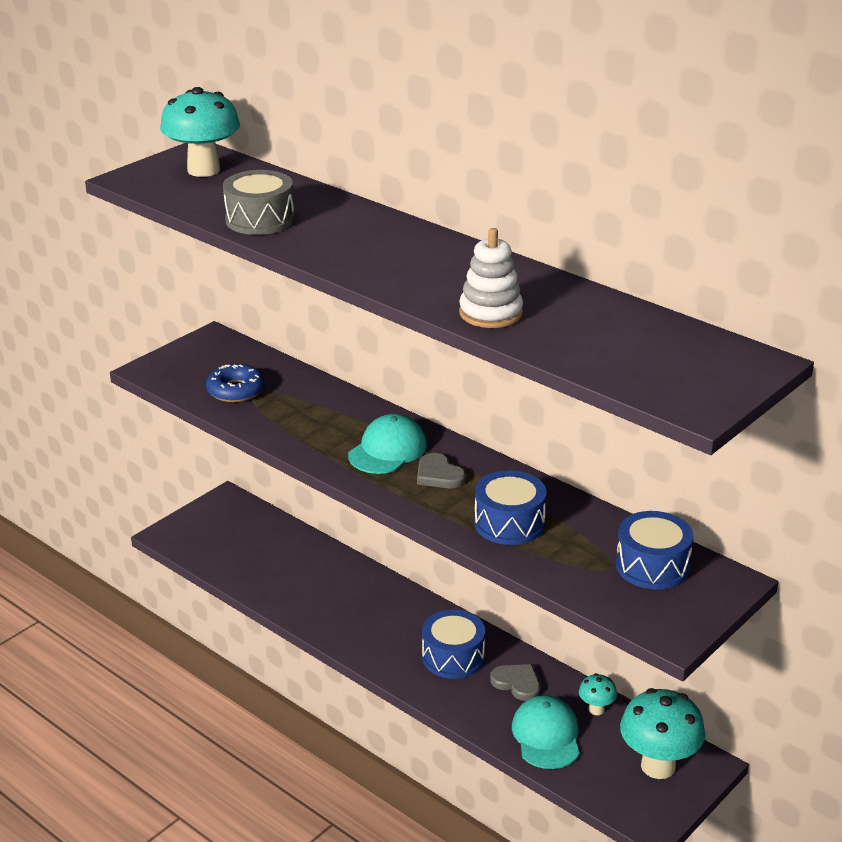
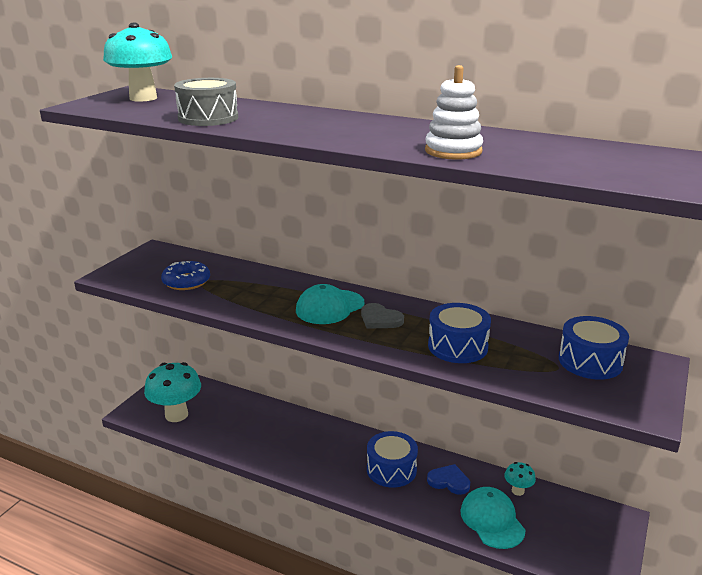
camera: 15 degrees left, 5 degrees down
turquoise cap [348,414,427,474] -> turquoise cap turned 150 degrees counterclockwise [296,284,365,324]
grey heart [490,664,540,701] -> blue heart [427,464,470,495]
turquoise mushroom [620,688,705,779] -> turquoise mushroom moved to [144,362,201,422]

